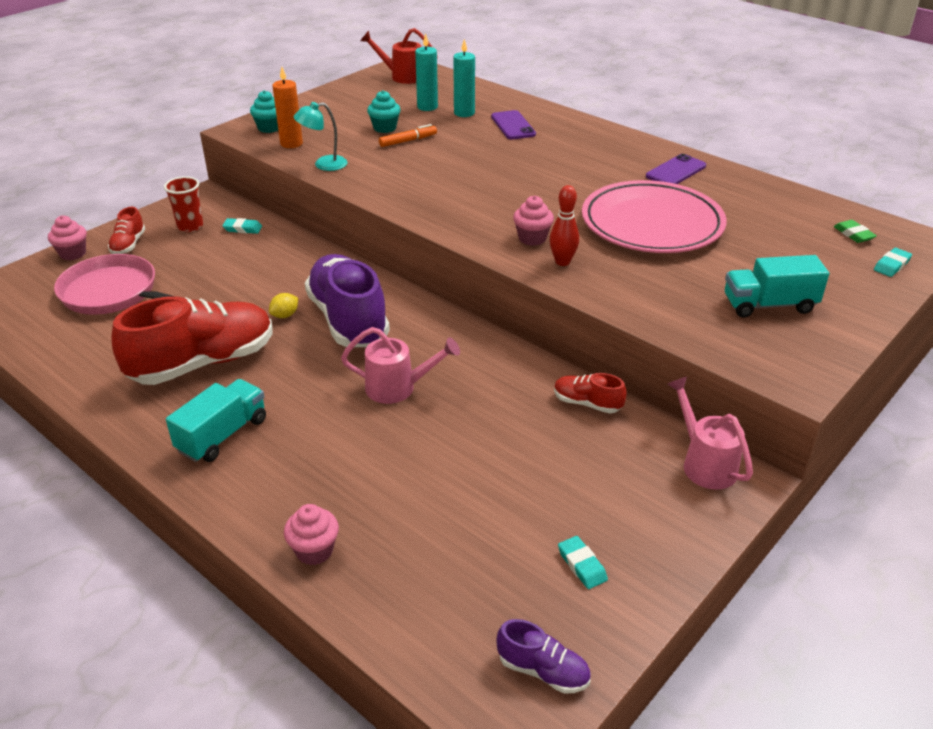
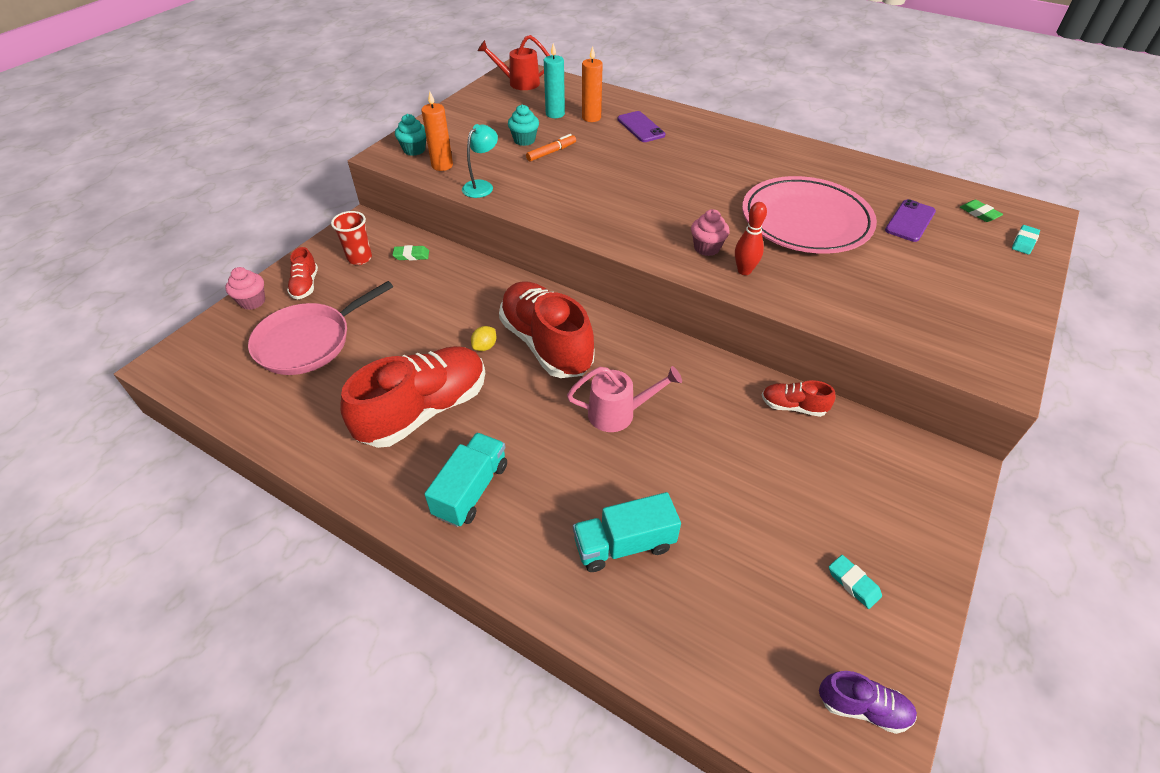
camera: 10 degrees left, 10 degrees up
pink pan [54,254,172,315] -> pink pan turned 60 degrees counterclockwise [248,281,393,375]
turquoise eraser [222,218,262,234] -> green eraser [392,245,429,260]
pink cupcake [284,504,339,565] -> none
turquoise lamp [294,102,348,171] -> turquoise lamp turned 150 degrees clockwise [462,124,498,198]
purple shoe [305,254,390,347] -> red shoe [499,281,595,378]
turquoise candle [453,39,475,117] -> orange candle [582,46,603,122]
purple phone [646,154,706,184] -> purple phone moved to [885,199,936,242]
pink watering can [667,377,753,490] -> none
turquoise truck [725,255,829,317] -> turquoise truck moved to [573,492,681,572]

